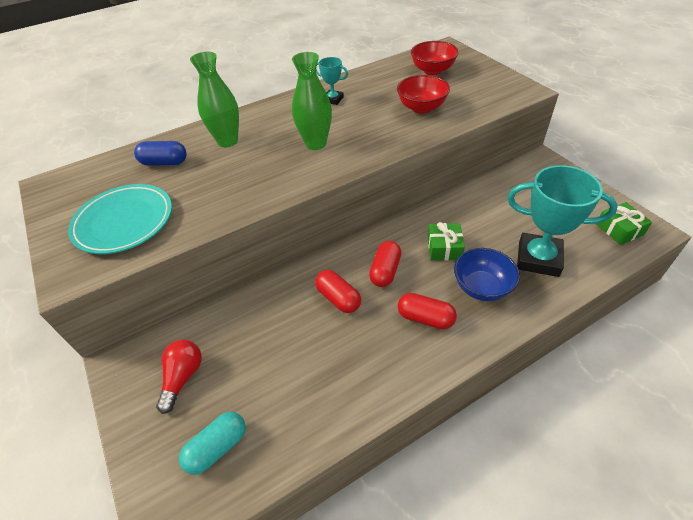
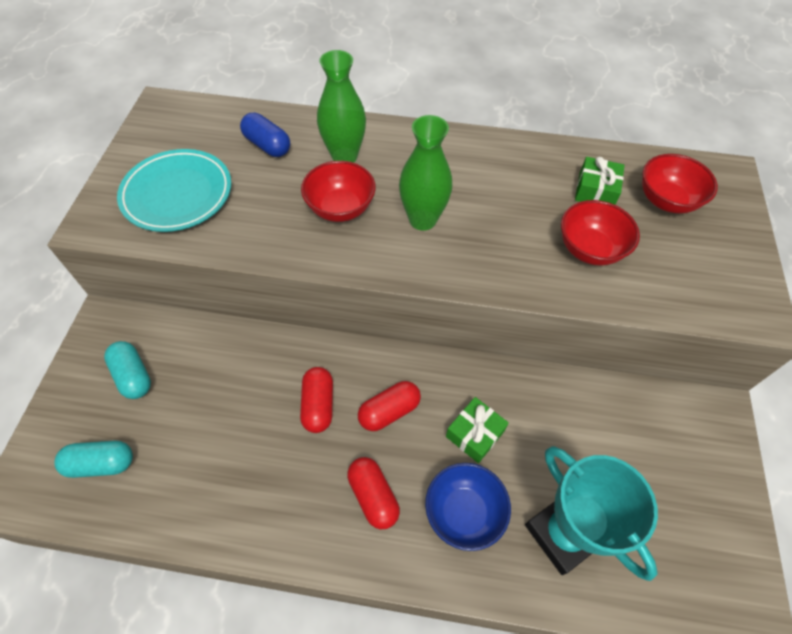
camera: 35 degrees right, 10 degrees up
red light bulb [156,340,202,414] -> turquoise capsule [104,341,151,399]
turquoise trophy [316,57,348,105] -> none
green gift [596,202,652,245] -> green gift moved to [575,157,625,205]
none -> red bowl [301,161,376,222]

